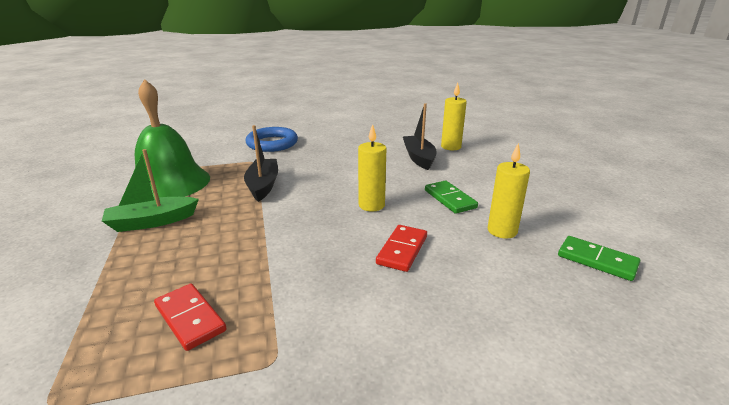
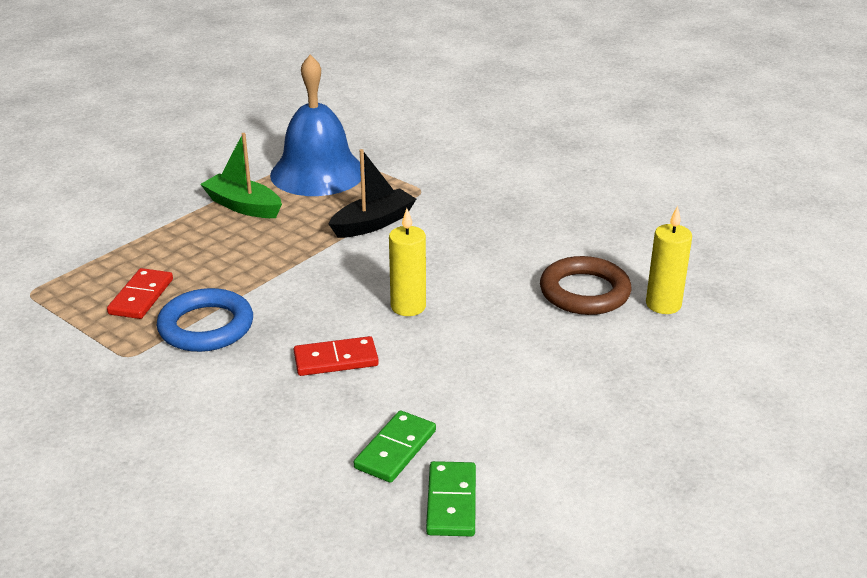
camera: 55 degrees right, 5 degrees up
green bell [135,79,210,198] -> blue bell [270,55,365,196]
blue ring [245,127,298,152] -> blue ring moved to [156,288,253,352]
black boat [403,103,437,170] -> brown ring [540,256,631,315]
green domino [425,181,478,214] -> green domino moved to [354,410,436,483]
yellow candle [488,143,530,239] -> none

